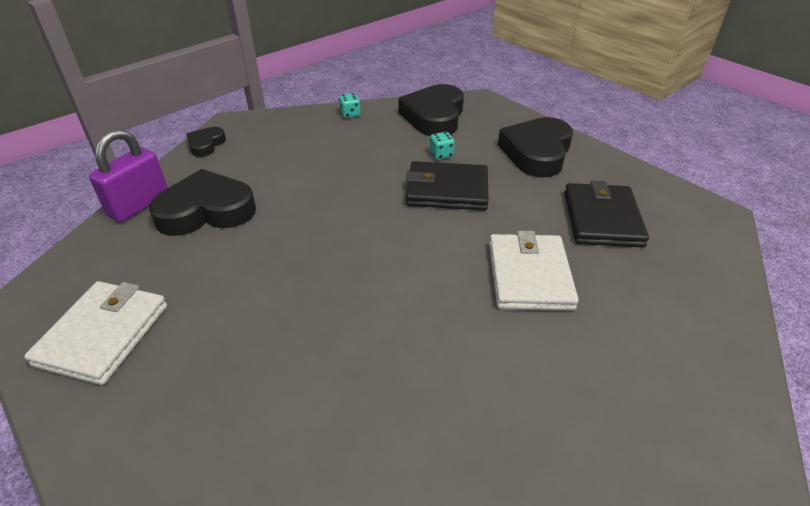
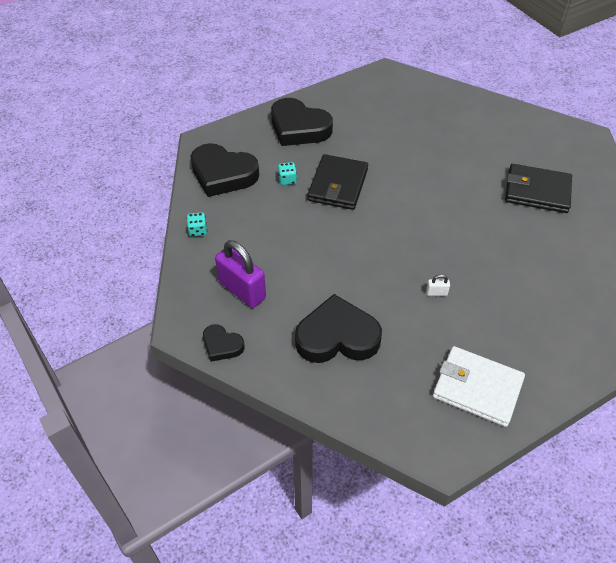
camera: 80 degrees left, 10 degrees up
purple padlock [89,129,168,223] -> purple padlock moved to [215,240,266,308]
black heart [149,169,256,236] -> black heart turned 90 degrees clockwise [295,294,382,363]
white wallet [489,231,579,311] -> none
black wallet [564,181,649,248] -> black wallet moved to [505,164,572,213]
none -> white padlock [426,274,450,296]

